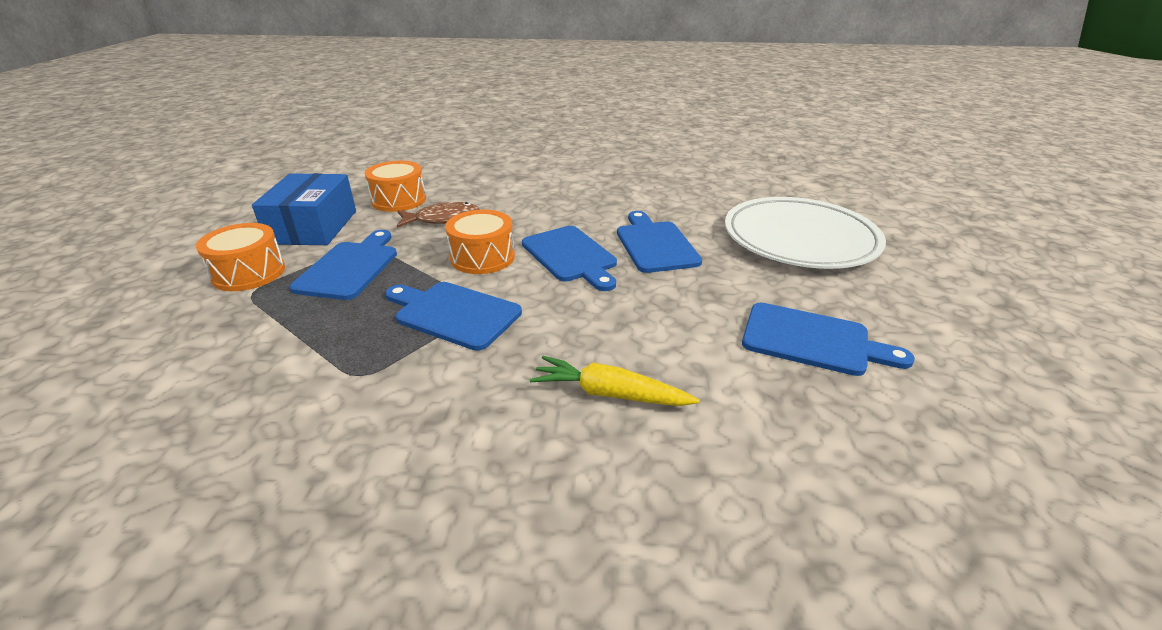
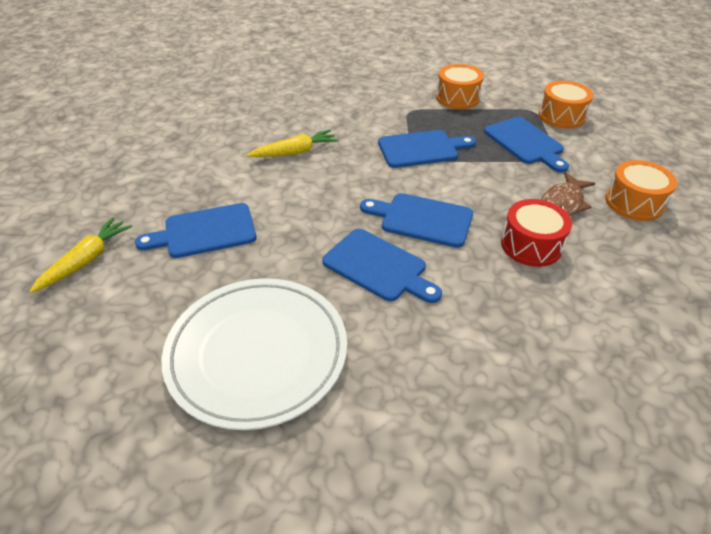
camera: 140 degrees right, 10 degrees up
blue box [252,173,356,245] -> none
orange drum [445,210,515,274] -> orange drum moved to [436,64,484,109]
none -> yellow carrot [30,217,133,293]
none -> red drum [501,199,572,267]

